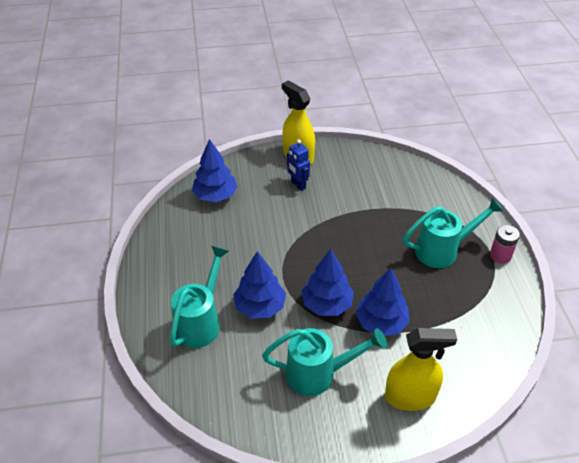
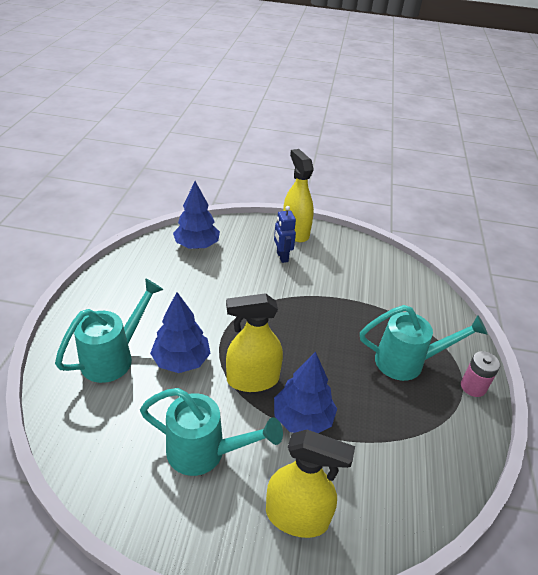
camera: 15 degrees right, 5 degrees down
blue tree [301,249,354,316] -> yellow spray bottle [226,293,283,392]

